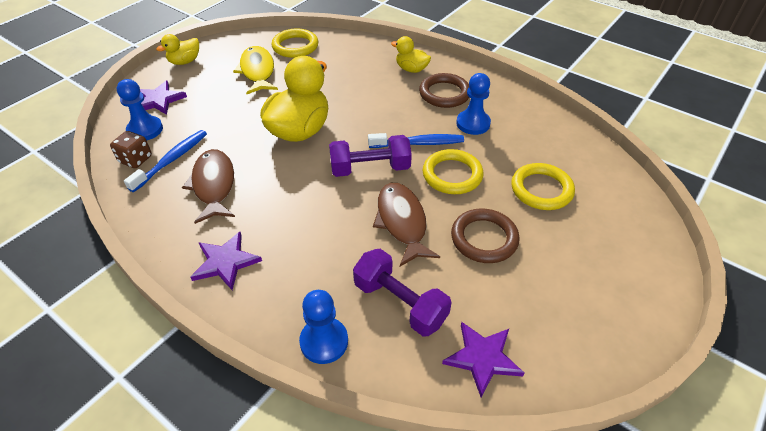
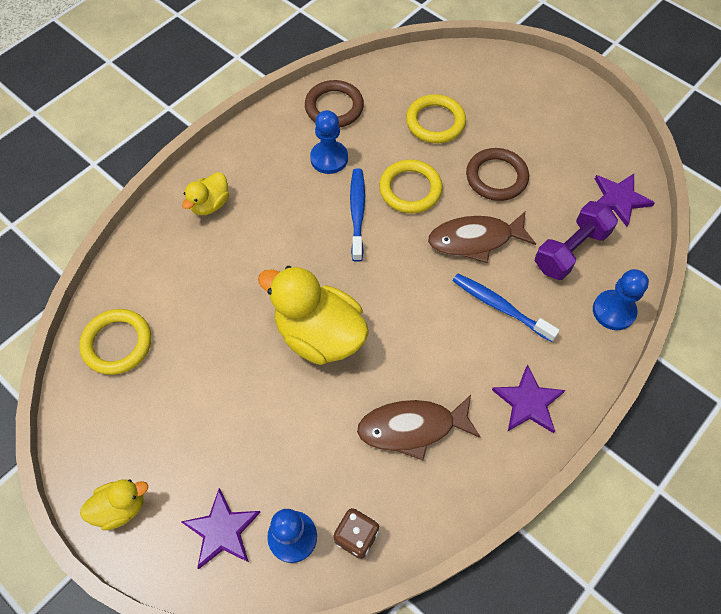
camera: 85 degrees left, 15 degrees up
blue toothbrush [124,130,207,192] -> blue toothbrush moved to [453,274,560,342]
yellow duck [156,34,199,65] -> yellow duck turned 75 degrees counterclockwise [80,479,148,530]
yellow fish [233,46,278,94] -> none
purple dumbbell [329,135,412,177] -> none
brown ring [419,73,469,108] -> brown ring moved to [305,80,364,127]

